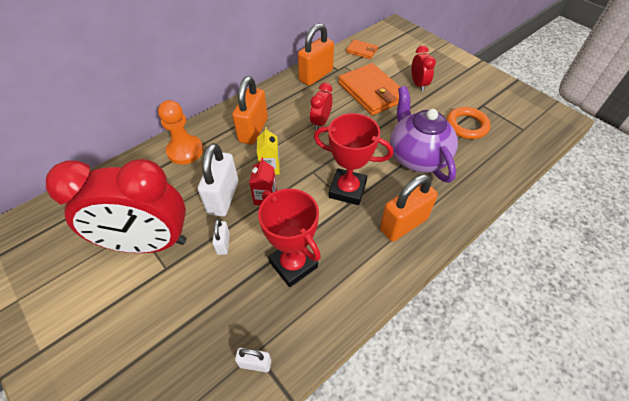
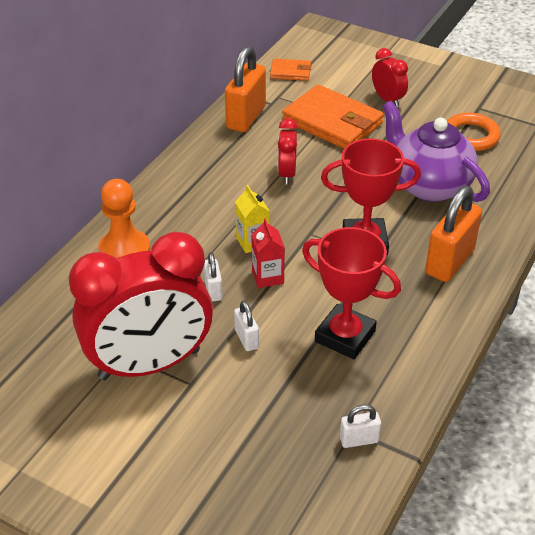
camera: 20 degrees left, 10 degrees down
white padlock [198,143,238,217] -> white padlock [204,252,223,302], size x0.50
orange padlock [232,76,268,145] -> none

